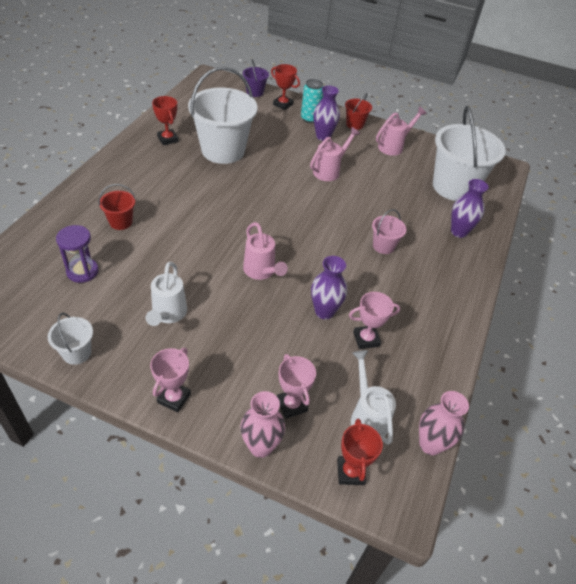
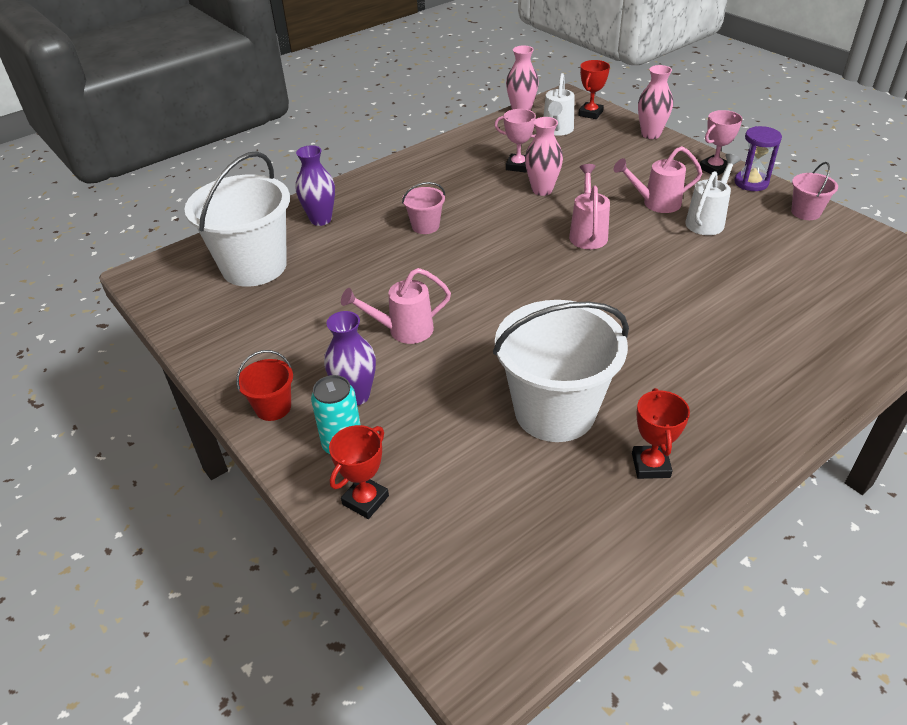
camera: 145 degrees left, 5 degrees down
white bucket [48,313,93,365] -> pink bucket [791,162,838,220]
purple hourglass [56,225,99,283] -> purple hourglass moved to [734,126,782,191]
red bucket [98,184,136,230] -> none
purple bucket [243,59,269,97] -> none
red trophy [271,64,300,110] -> red trophy turned 60 degrees clockwise [329,425,389,519]
pink trophy [277,354,316,419] -> none
purple vase [311,256,347,320] -> pink vase [525,117,563,196]
pink watering can [376,107,427,156] -> pink watering can moved to [614,146,702,213]

